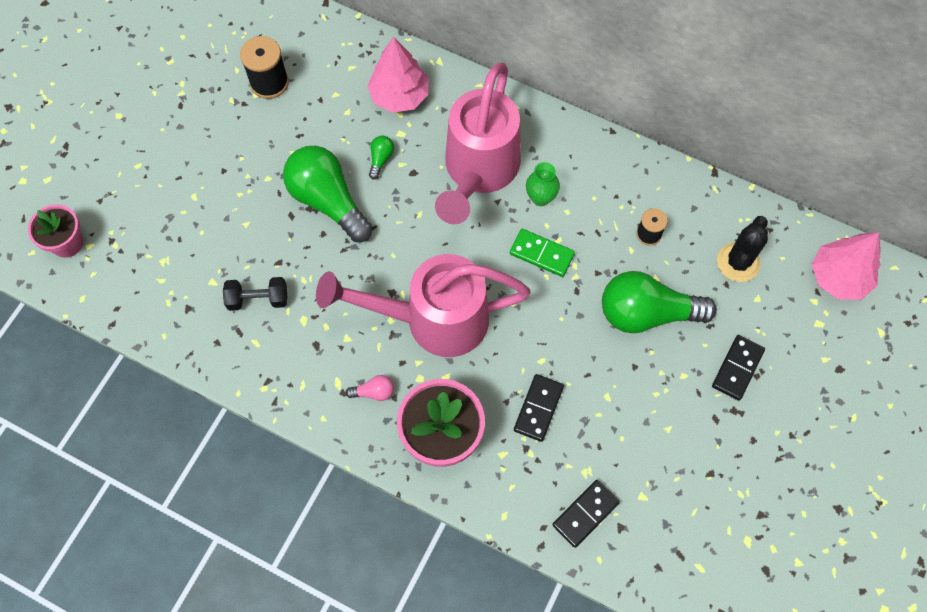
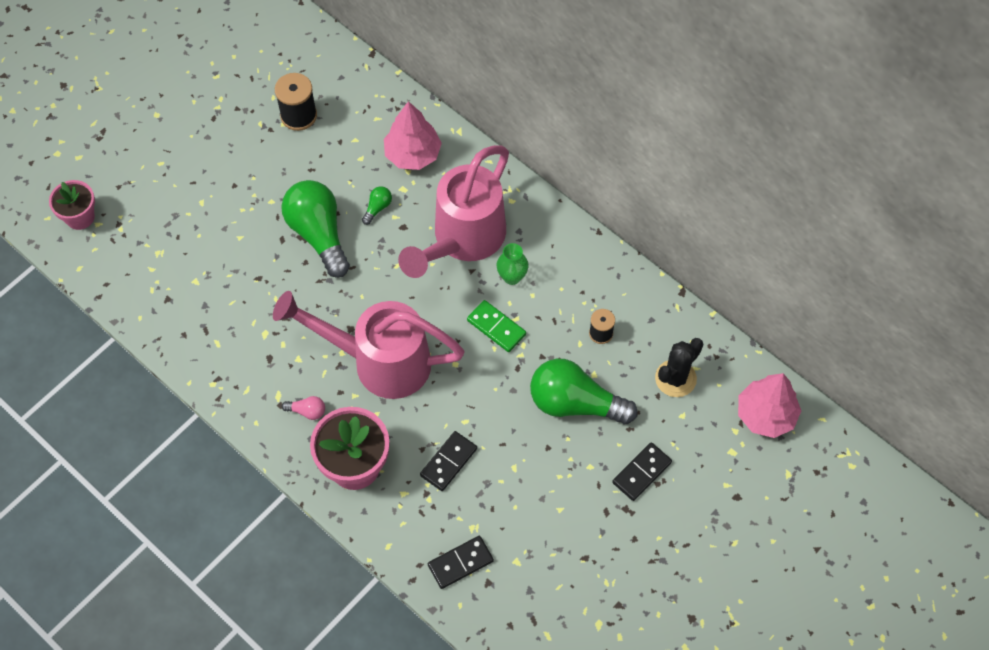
camera: 15 degrees right, 5 degrees down
black dumbbell [223,277,287,311] -> none

